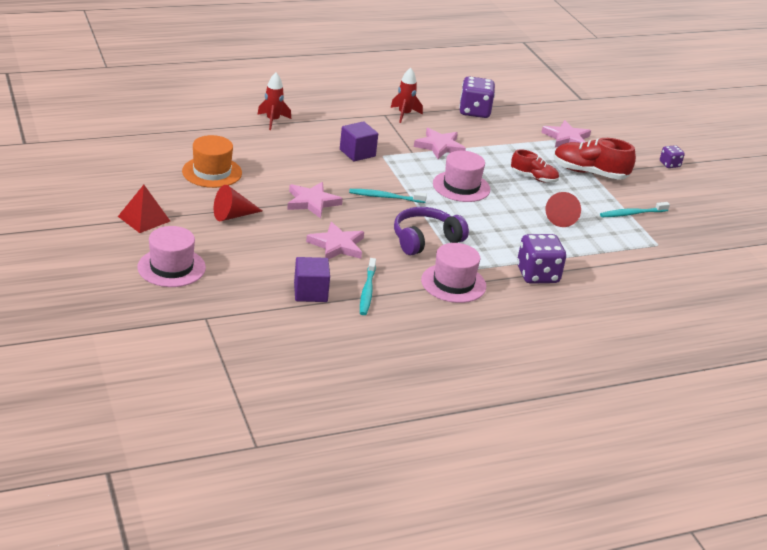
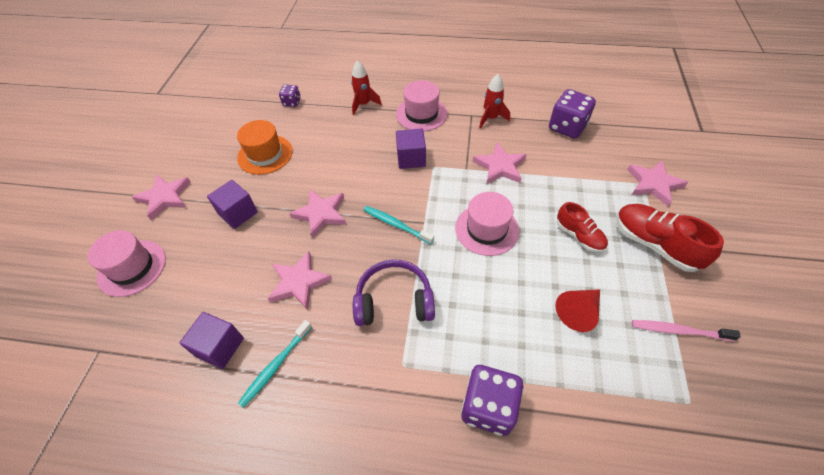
camera: 35 degrees right, 20 degrees up
red pyramid [118,185,170,233] -> pink star [132,175,191,220]
red cone [214,185,262,221] -> purple cube [207,180,258,229]
pink hat [421,243,486,303] -> pink hat moved to [396,80,448,131]
turquoise toothbrush [600,202,670,217] -> pink toothbrush [632,320,741,341]
purple dice [660,145,685,168] -> purple dice moved to [279,85,301,107]

